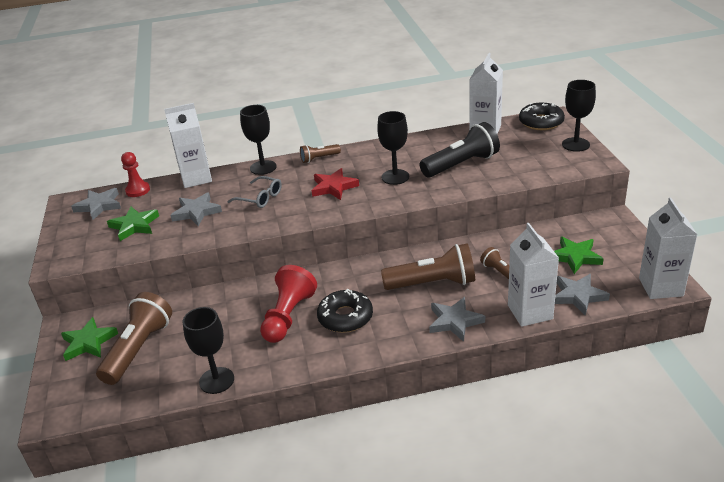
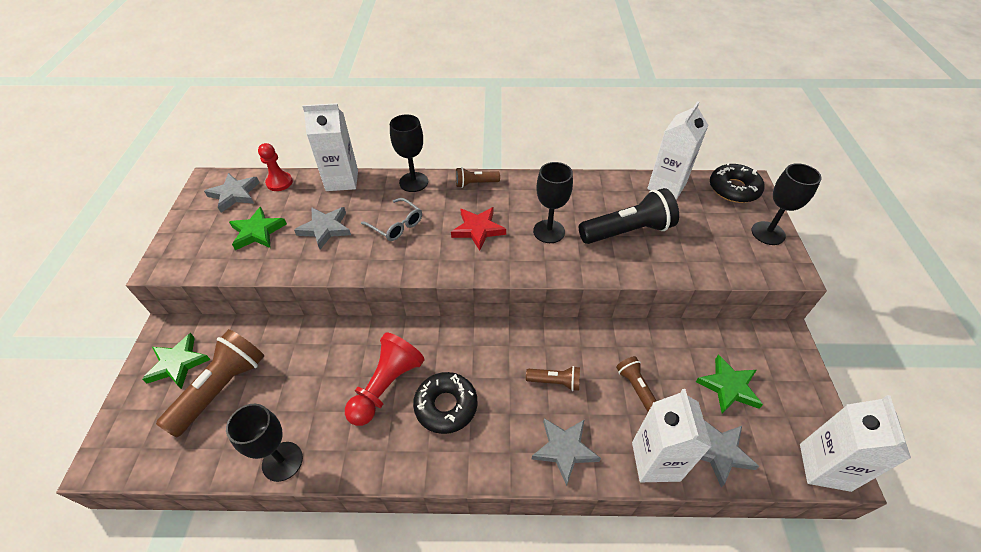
camera: 10 degrees right, 15 degrees up
brown flashlight [381,244,475,290] -> brown flashlight [526,366,580,391], size x0.52

